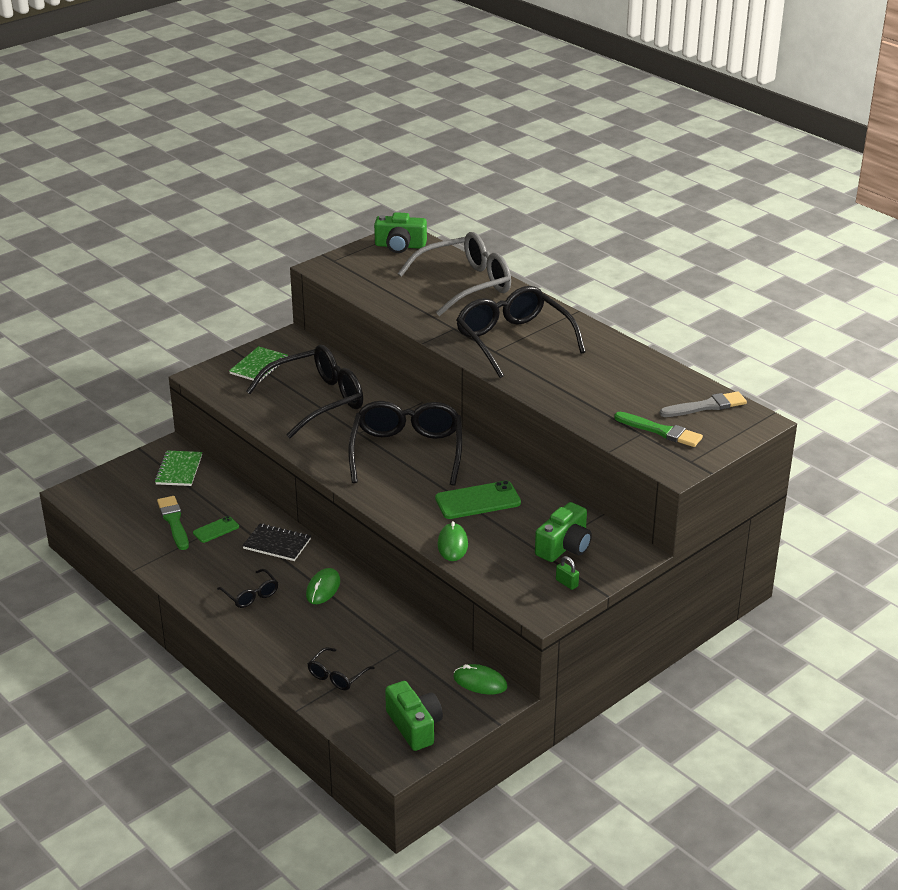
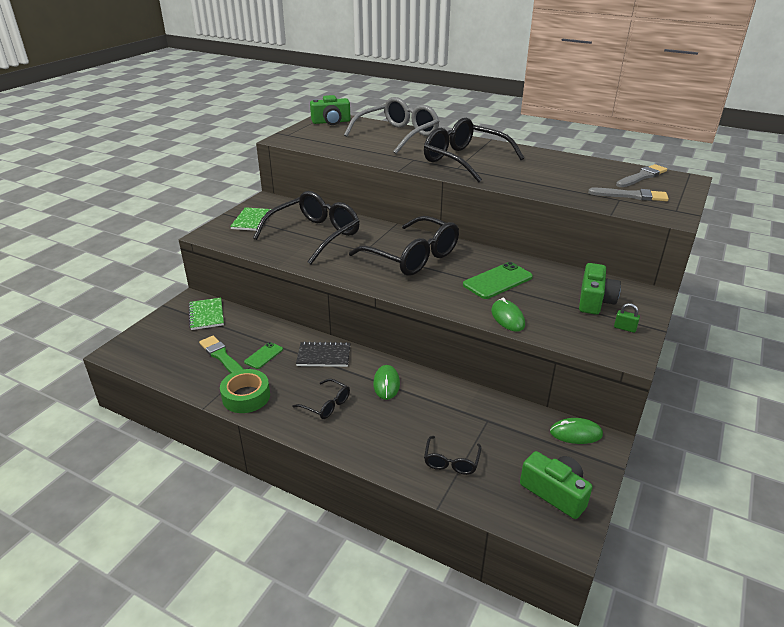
camera: 20 degrees left, 0 degrees up
black glasses [348,401,462,486] -> black glasses turned 150 degrees clockwise [349,216,459,276]
green brush [614,412,703,447] -> grey brush [588,188,669,201]
none -> green tape [220,369,270,413]

